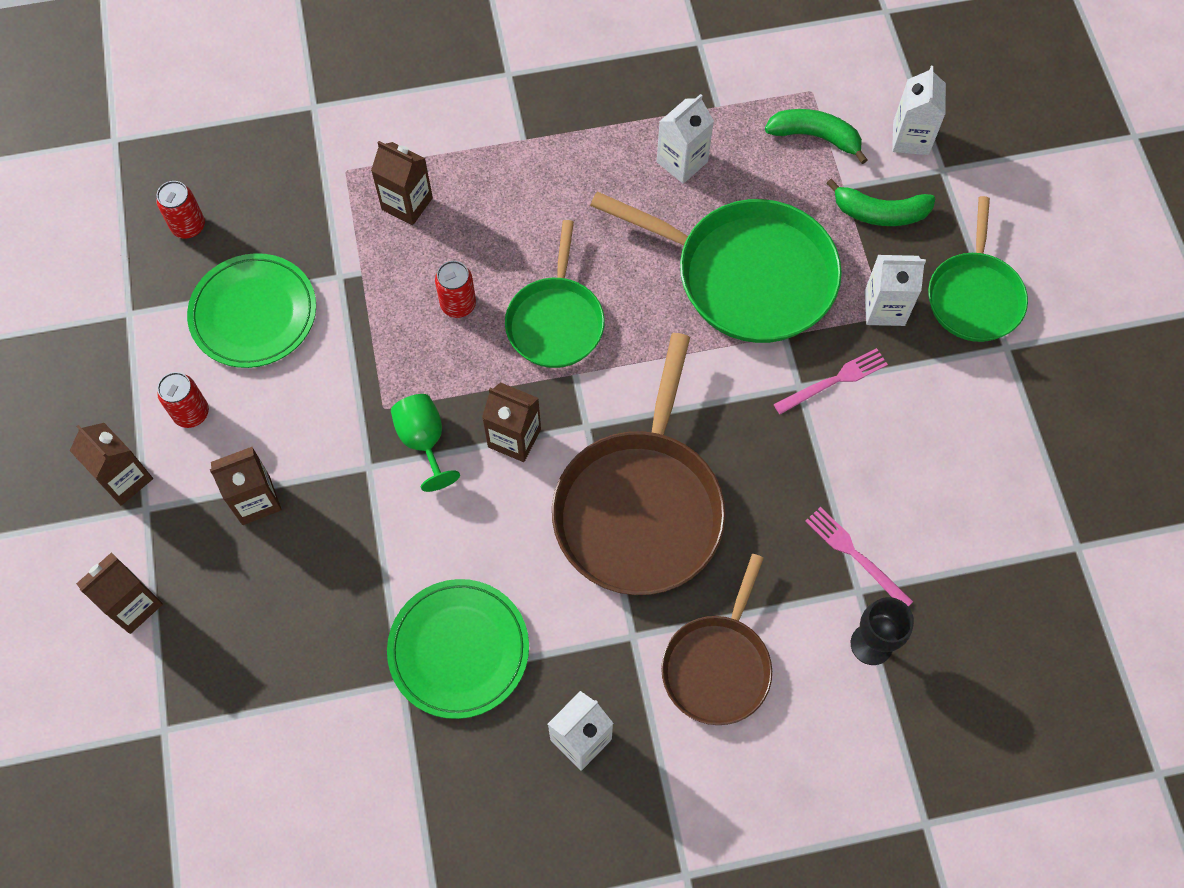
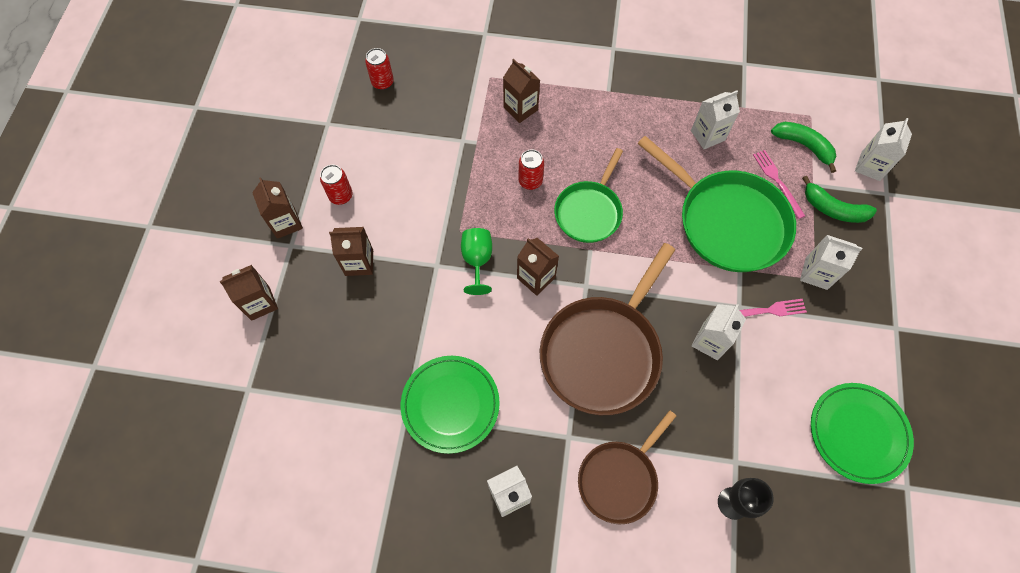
camera: 20 degrees right, 0 degrees up
green plate [187,253,316,368] -> green plate moved to [811,383,914,484]
pink fork [805,507,914,606] -> pink fork moved to [753,150,805,219]
green pan [928,196,1028,342] -> none
none -> white carton [691,304,746,360]

